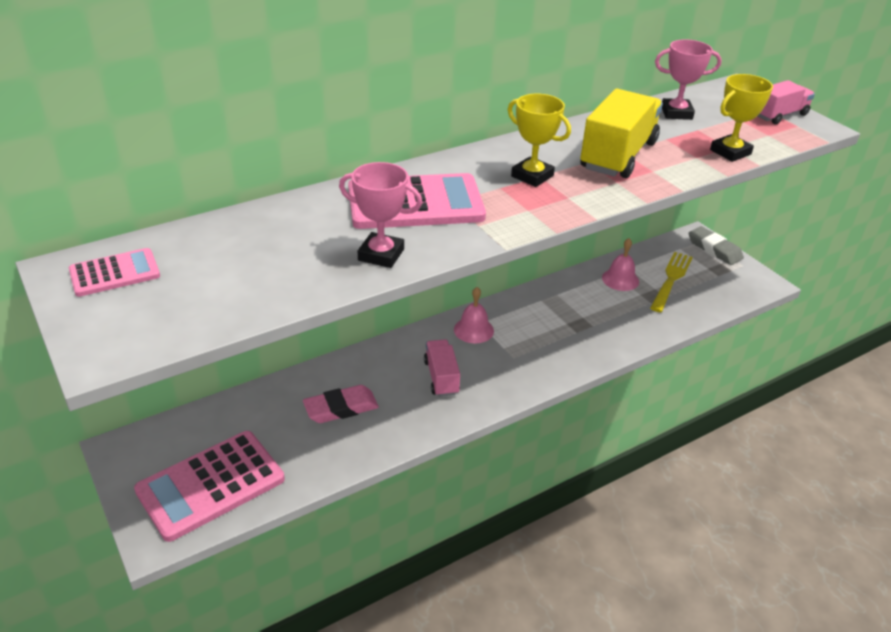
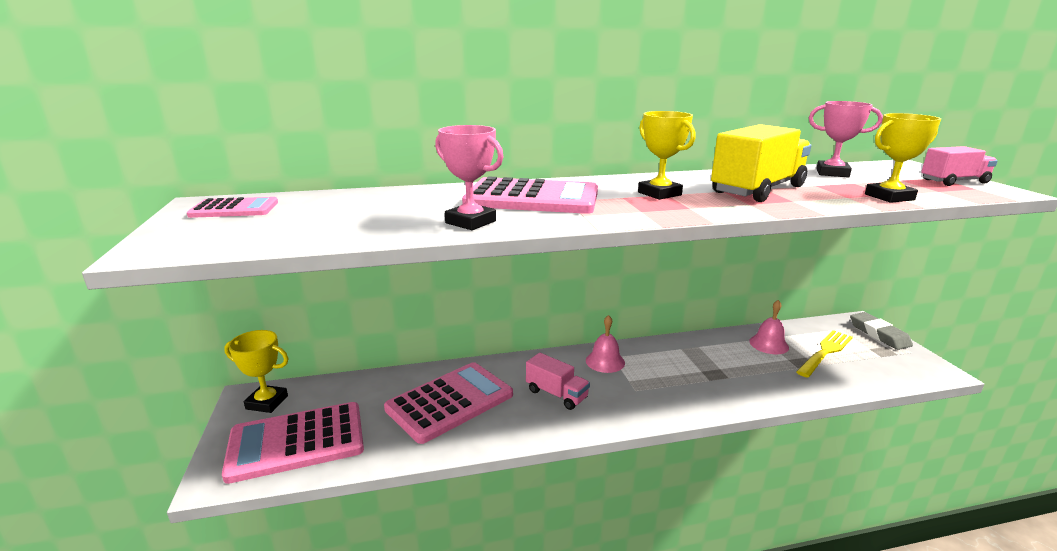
camera: 20 degrees right, 15 degrees down
pink eraser [303,385,379,423] -> pink calculator [384,362,513,444]
pink truck [424,339,460,397] -> pink truck turned 120 degrees clockwise [526,353,590,410]
none -> yellow trophy [224,330,288,413]

